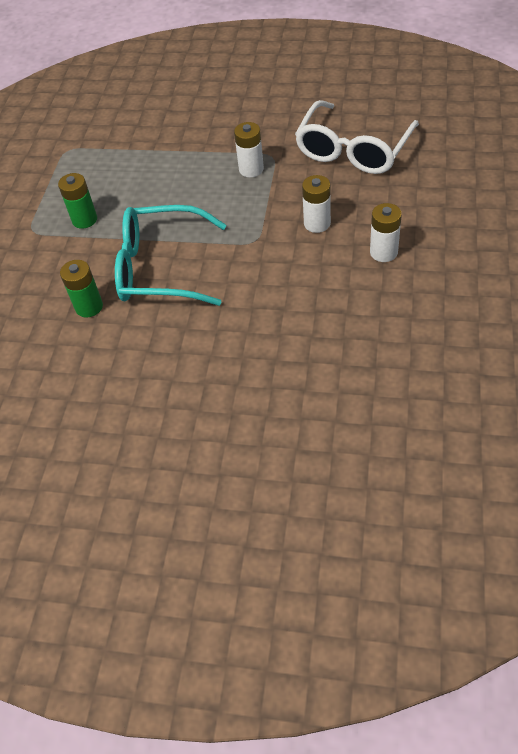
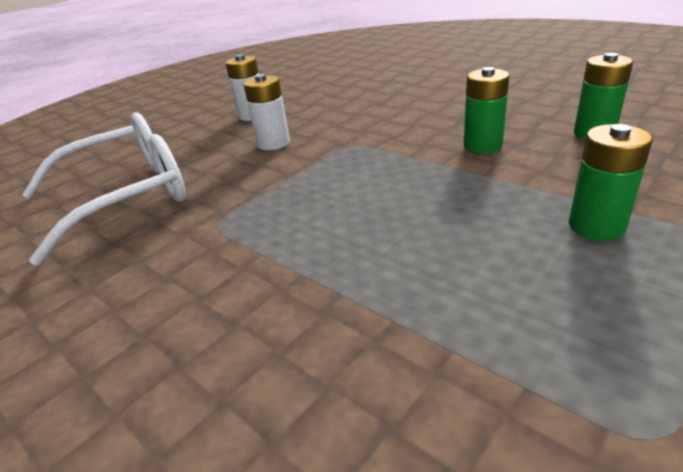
camera: 150 degrees left, 20 degrees down
turquoise glasses [115,205,226,306] -> green battery [464,67,509,154]
white battery [234,122,264,177] -> none

